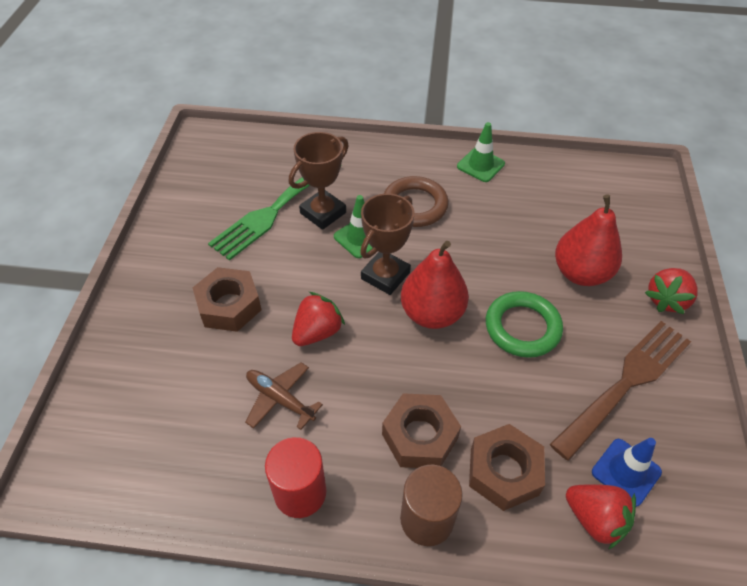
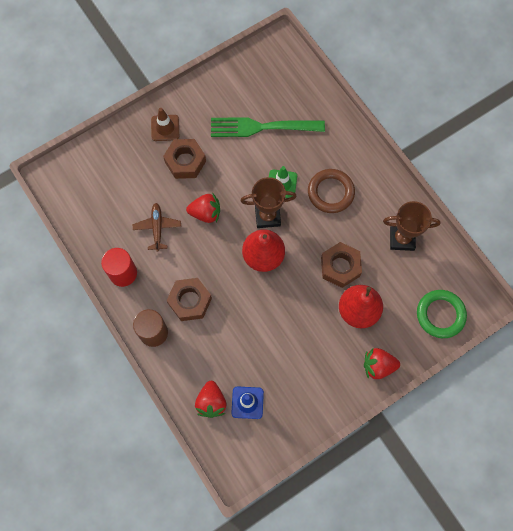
camera: 50 degrees right, 20 degrees up
brown trophy [289,132,349,230] -> brown trophy moved to [383,201,441,251]
green traffic cone [457,122,505,182] -> none
brown nut [469,424,545,511] -> brown nut moved to [321,242,362,288]
green ring [486,291,563,358] -> green ring moved to [417,290,467,338]
brown fork [550,321,691,461] -> none
none -> brown traffic cone [151,108,179,141]

